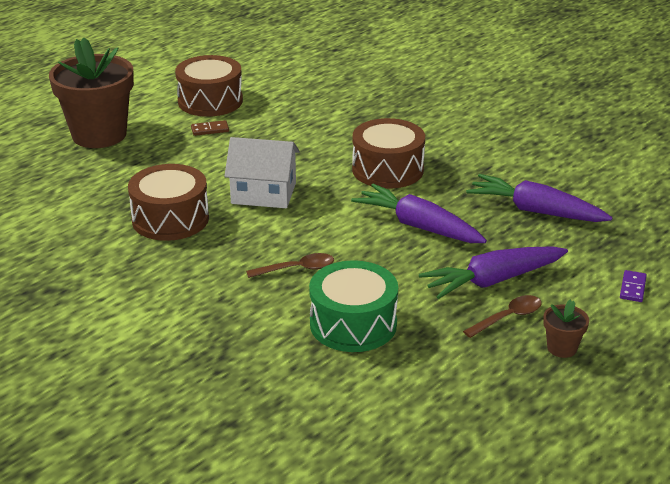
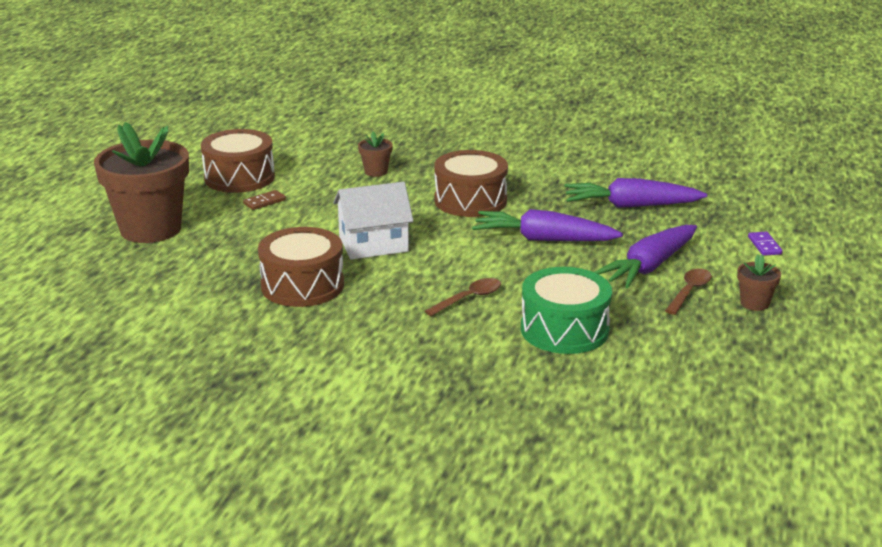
camera: 25 degrees left, 5 degrees down
none -> brown flower pot [358,132,393,177]

